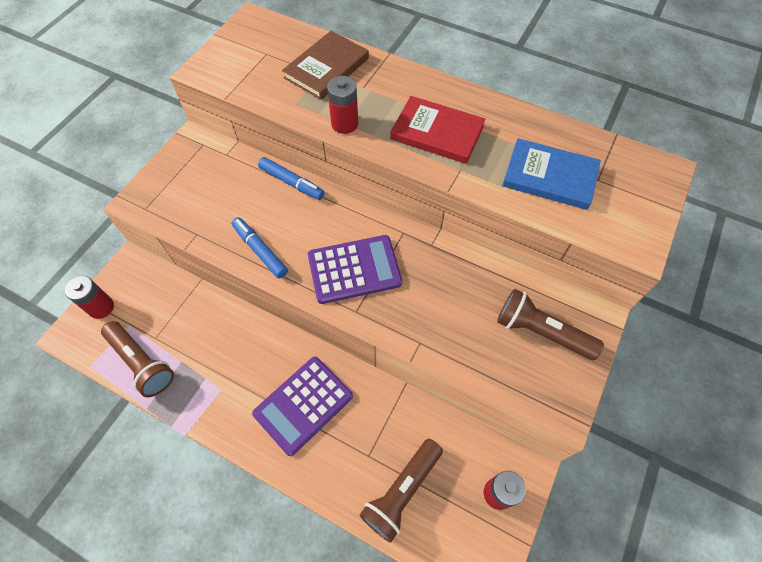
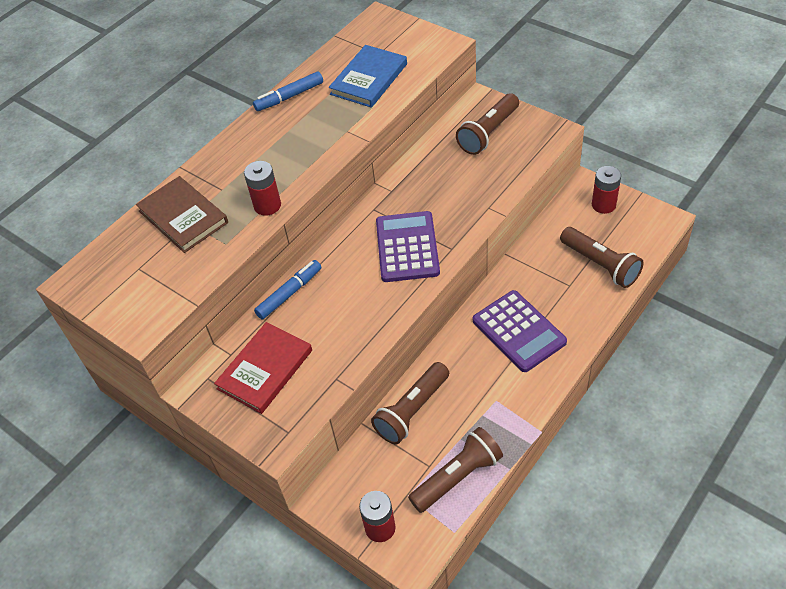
camera: 75 degrees left, 10 degrees down
blue marker [232,217,288,279] -> blue marker moved to [253,71,323,111]
red book [390,96,485,164] -> red book moved to [214,322,312,414]
none -> brown flashlight [371,362,449,444]

